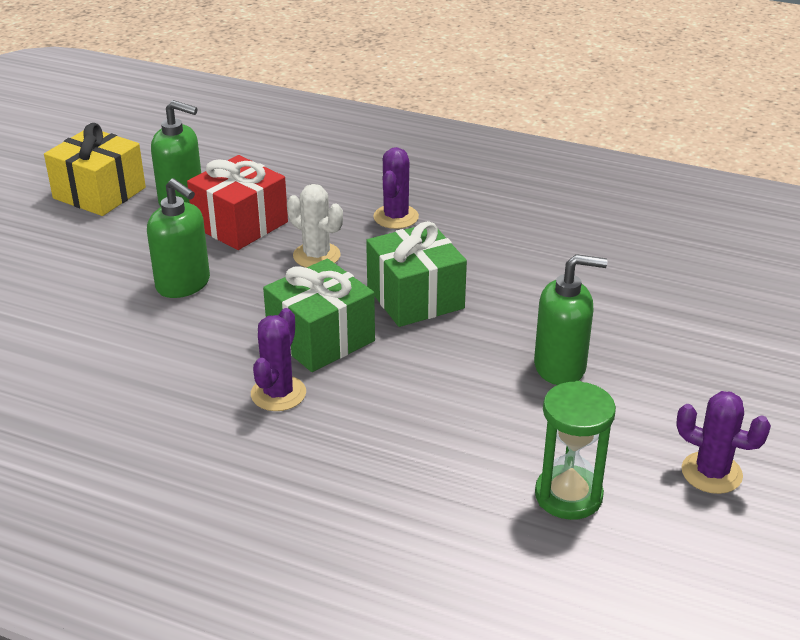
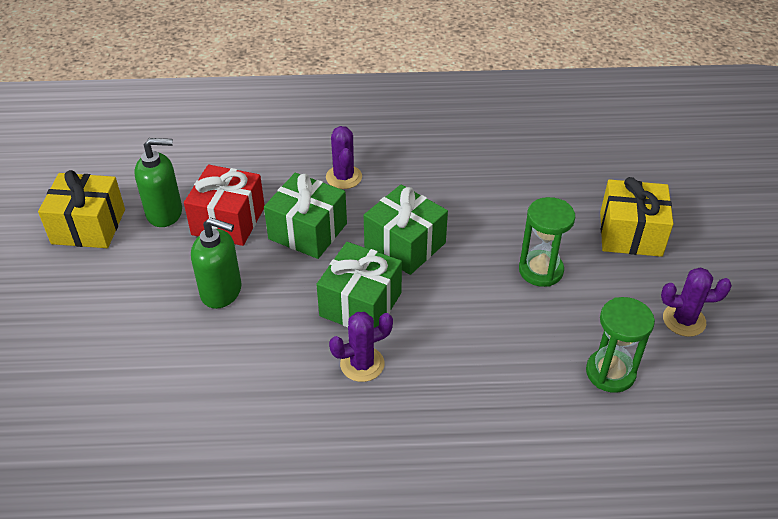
camera: 25 degrees left, 10 degrees up
purple cactus [251,308,306,411] -> purple cactus turned 75 degrees clockwise [329,312,393,382]
white cactus [287,184,343,268] -> green gift [264,173,347,259]
green soap dispenser [534,254,608,385] -> green hourglass [519,197,575,287]
none -> yellow gift [600,177,673,257]

